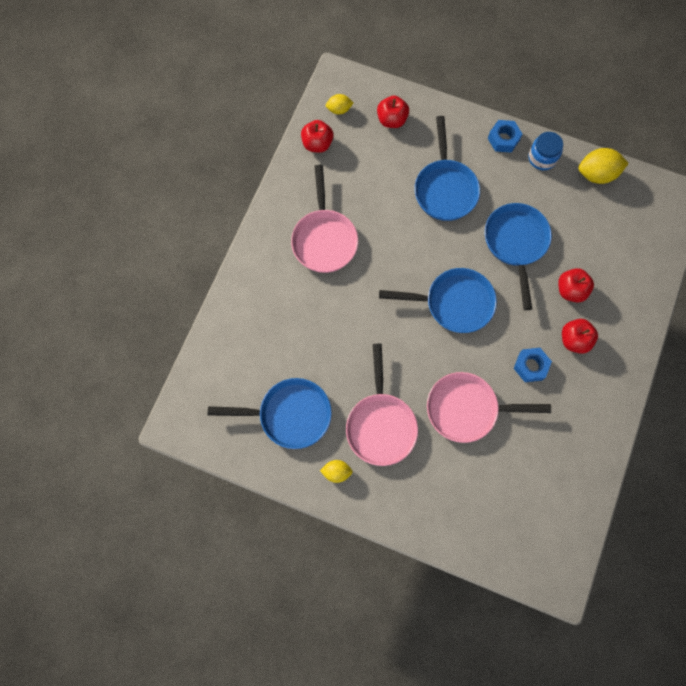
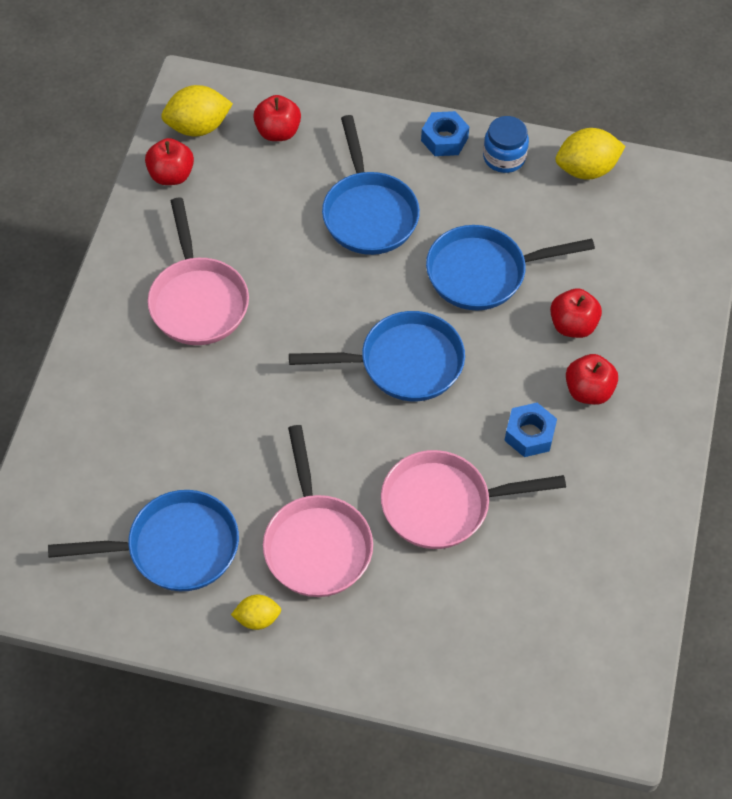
camera: 10 degrees left, 15 degrees down
yellow lemon [326,94,354,114] -> yellow lemon [161,85,233,136], size x1.72
blue pan [485,203,552,310] -> blue pan turned 90 degrees counterclockwise [426,225,595,310]

